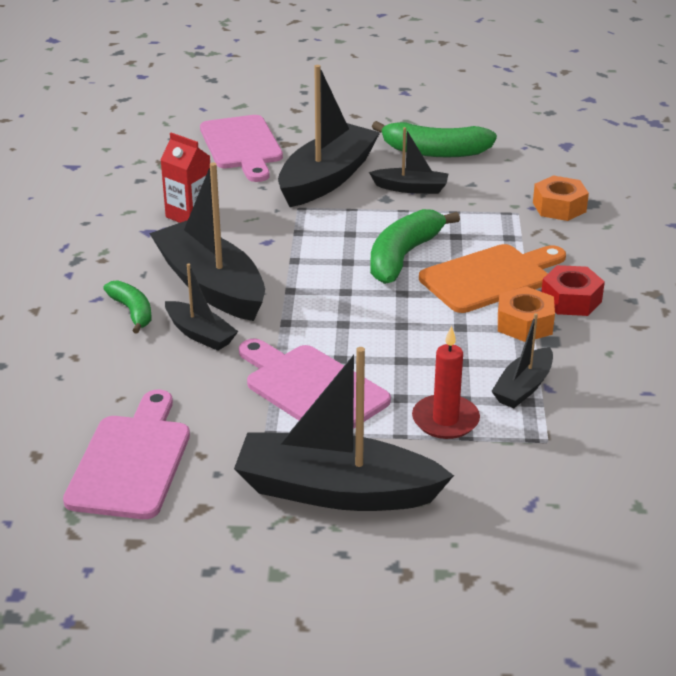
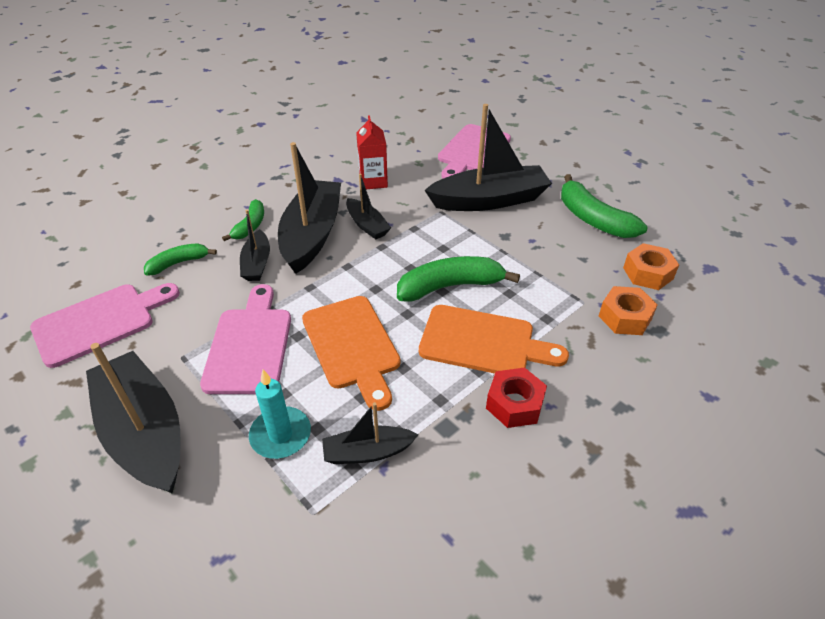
camera: 45 degrees right, 10 degrees up
black boat [369,127,448,194] -> black boat moved to [346,174,391,239]
red candle [412,325,480,439] -> turquoise candle [249,370,311,459]
orange nut [498,286,555,342] -> orange nut moved to [623,243,679,290]
none -> green banana [144,243,217,276]
none -> orange cutting board [302,296,401,411]

